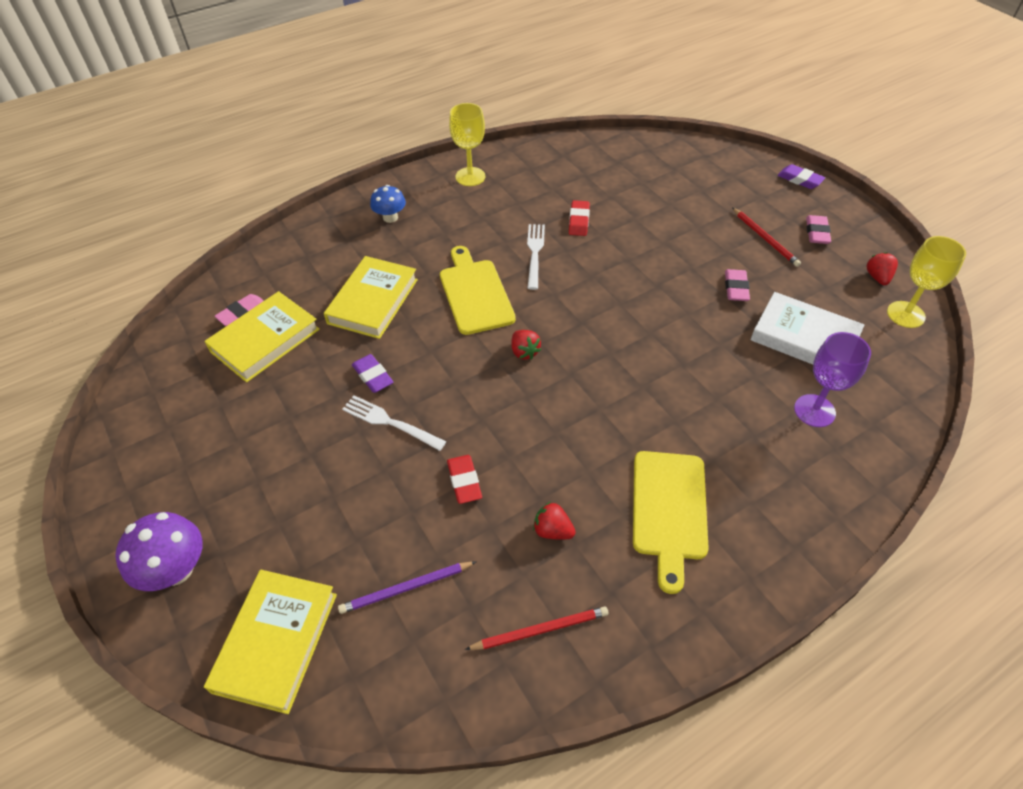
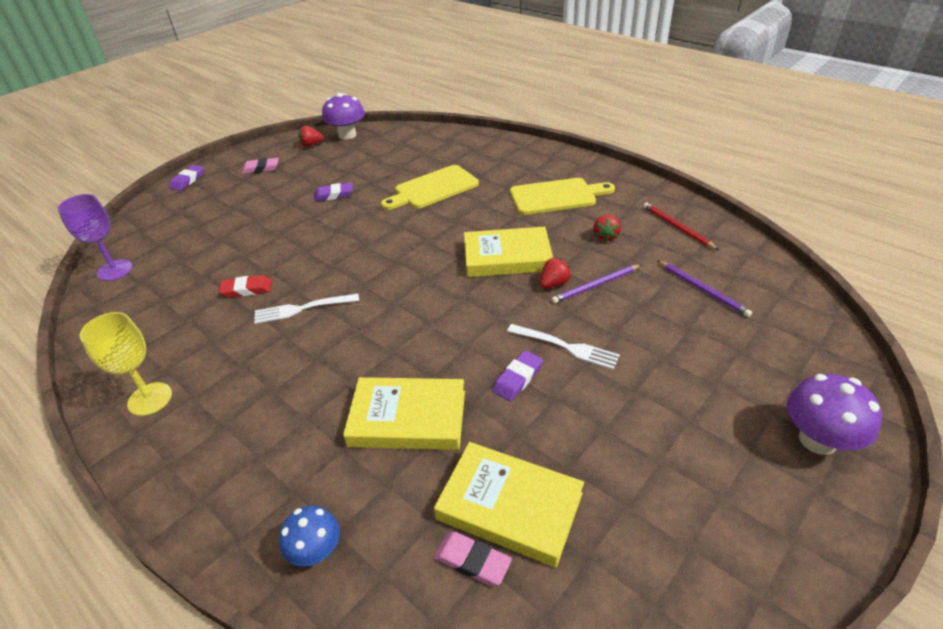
camera: 105 degrees left, 10 degrees down
yellow book [204,569,337,714] -> yellow book moved to [464,227,553,277]
white fork [342,395,446,451] -> white fork turned 75 degrees counterclockwise [507,324,620,370]
blue mushroom [370,185,406,223] -> blue mushroom moved to [279,506,340,566]
yellow cutting board [440,246,516,335] -> yellow cutting board moved to [381,165,479,210]
red eraser [447,455,482,504] -> purple pencil [551,264,642,304]
red strawberry [512,330,541,360] -> red strawberry moved to [540,258,571,289]
pink eraser [725,269,750,301] -> purple eraser [314,183,353,201]
red pencil [732,208,801,267] -> none
white book [751,292,864,364] -> none
purple goblet [794,332,871,427] -> purple goblet moved to [58,194,133,281]
yellow goblet [887,236,966,328] -> purple mushroom [322,93,365,139]

